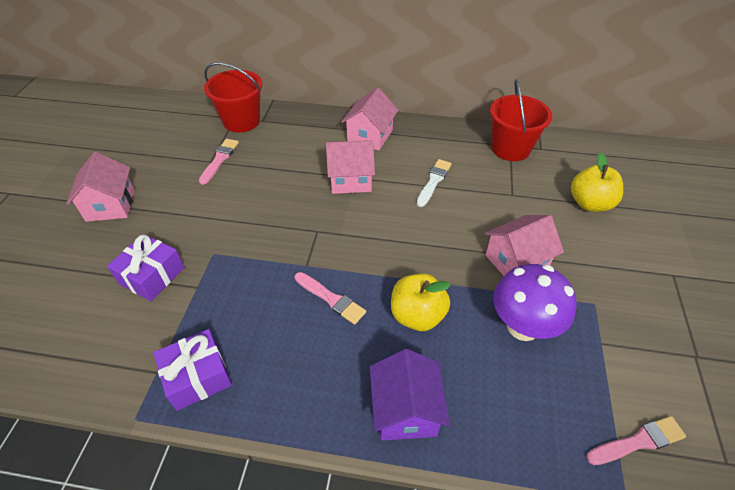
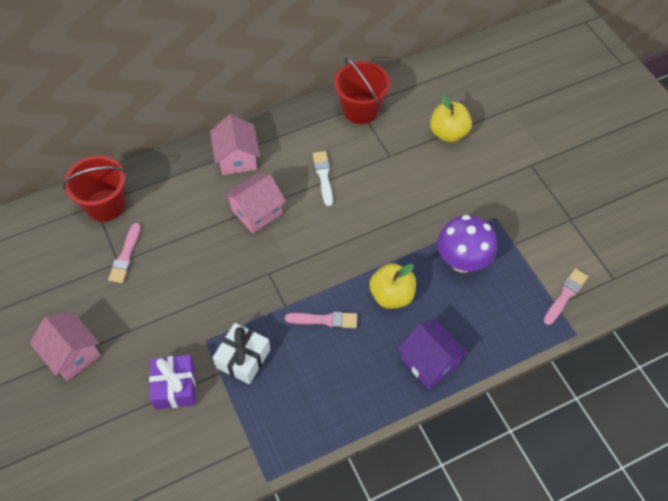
camera: 35 degrees left, 10 degrees up
purple gift [154,329,232,411] -> none
pink brush [199,139,239,185] -> pink brush turned 150 degrees counterclockwise [108,223,141,283]
pink house [485,215,564,276] -> none
none -> white gift [213,323,270,384]

